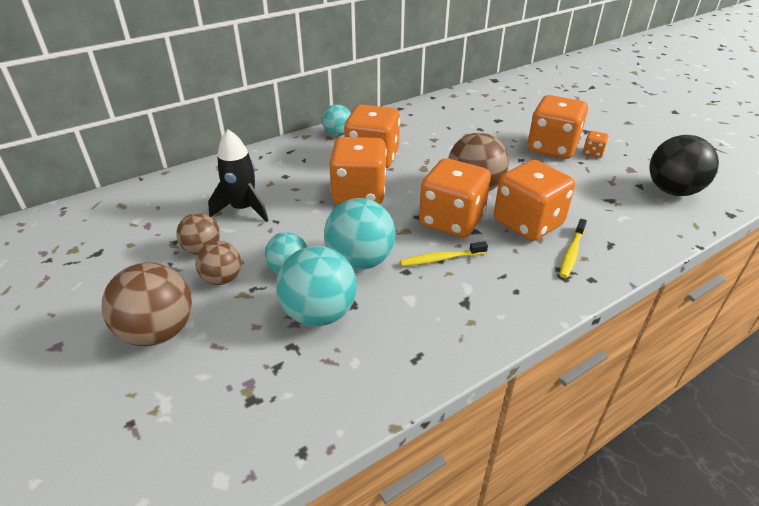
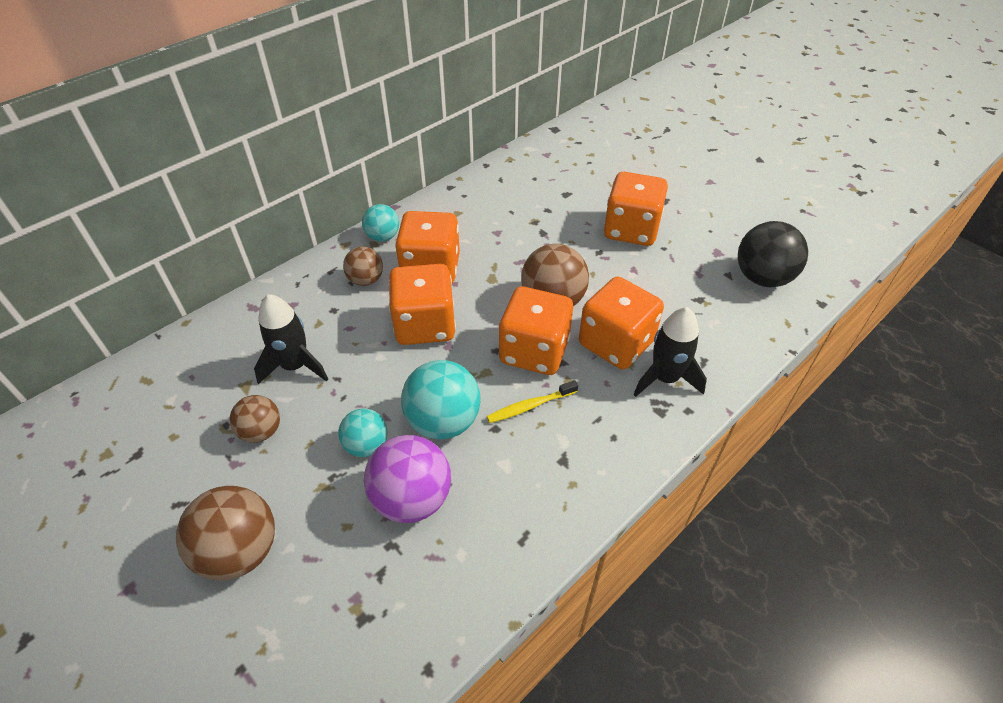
camera: 10 degrees left, 10 degrees up
brown ball [195,241,241,285] -> brown ball moved to [343,246,383,286]
turquoise ball [276,246,357,326] -> purple ball [364,435,451,523]
yellow toothbrush [560,219,587,278] -> black rocket [634,307,707,397]
orange dice [583,131,609,158] -> none

